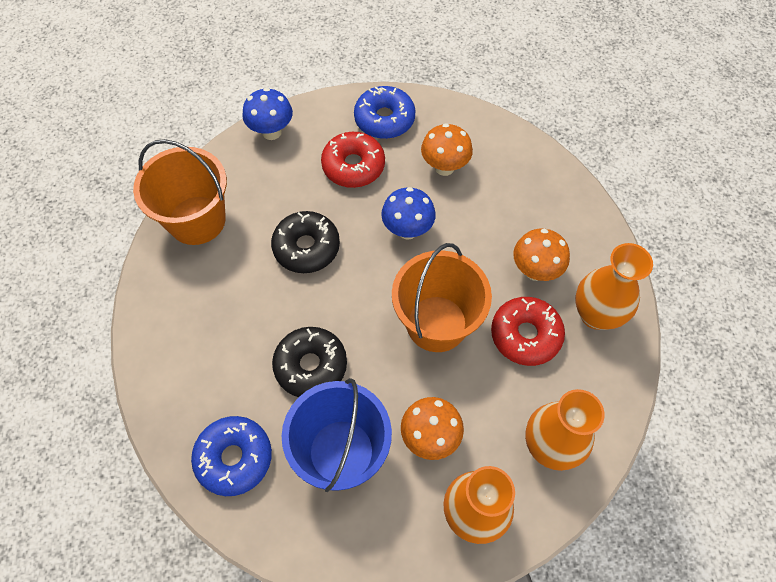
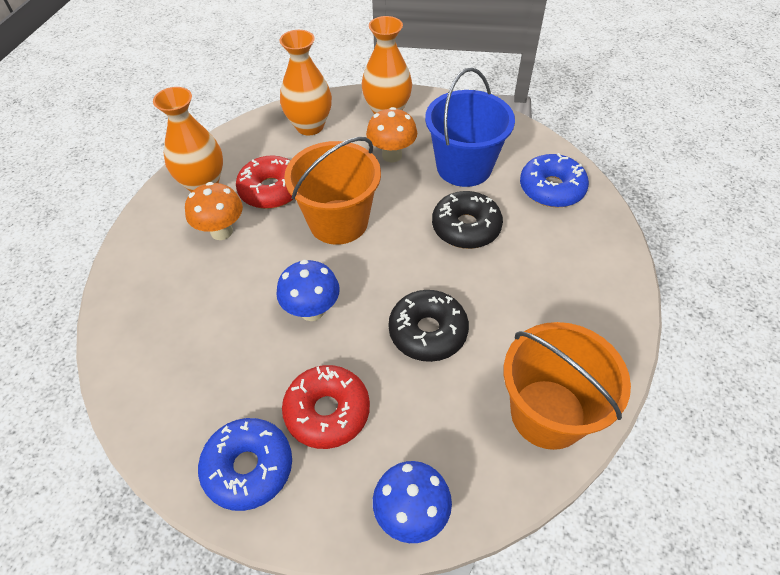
camera: 155 degrees left, 10 degrees down
orange mushroom [421,123,473,176] -> none

